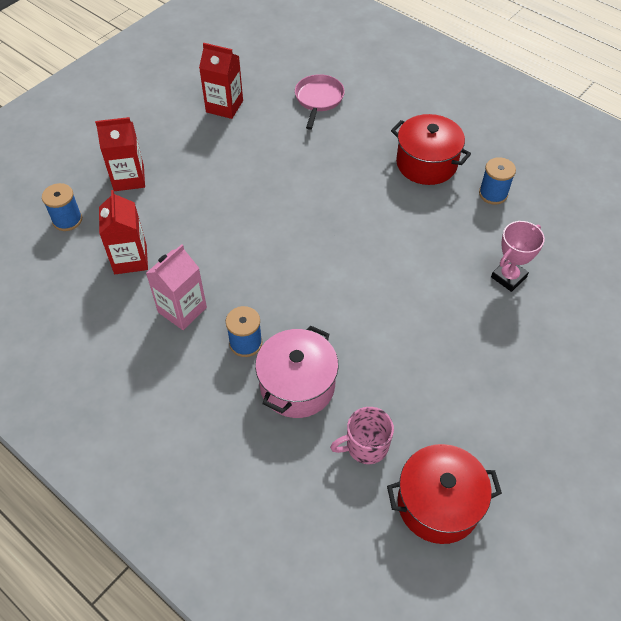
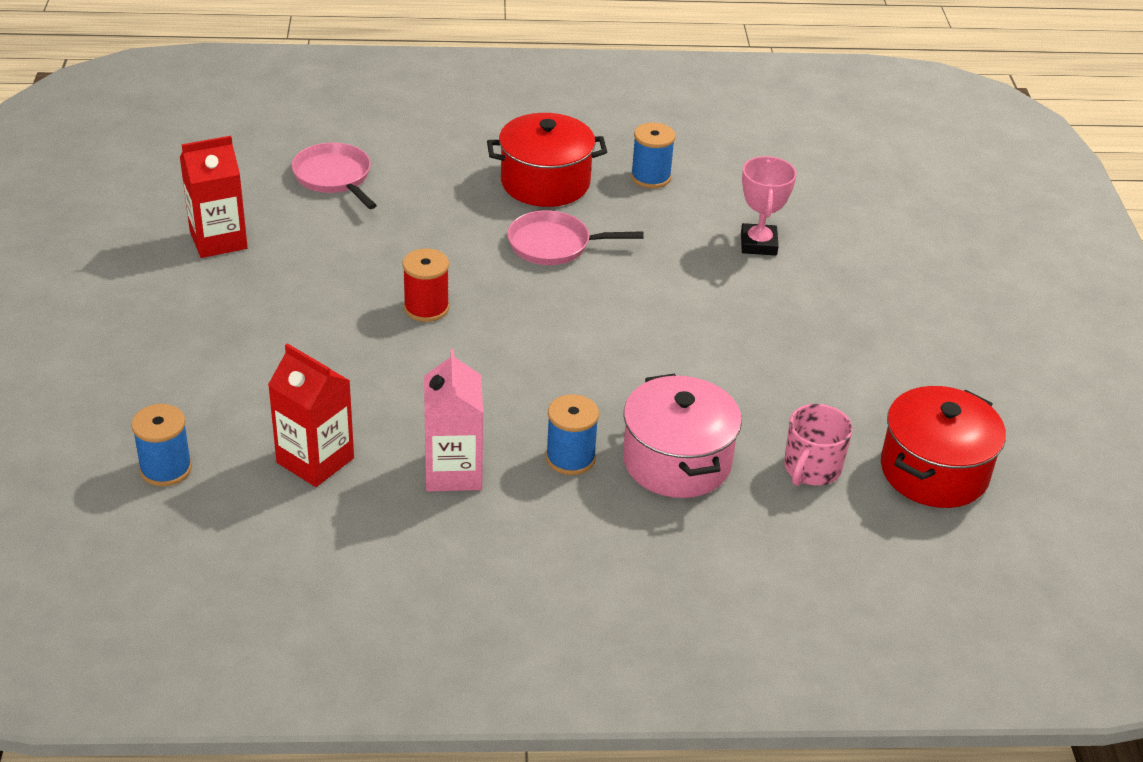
camera: 45 degrees left, 15 degrees down
red carton [95,117,145,191] -> none
none -> red spool [403,248,449,322]
none -> pink pan [507,210,644,265]

